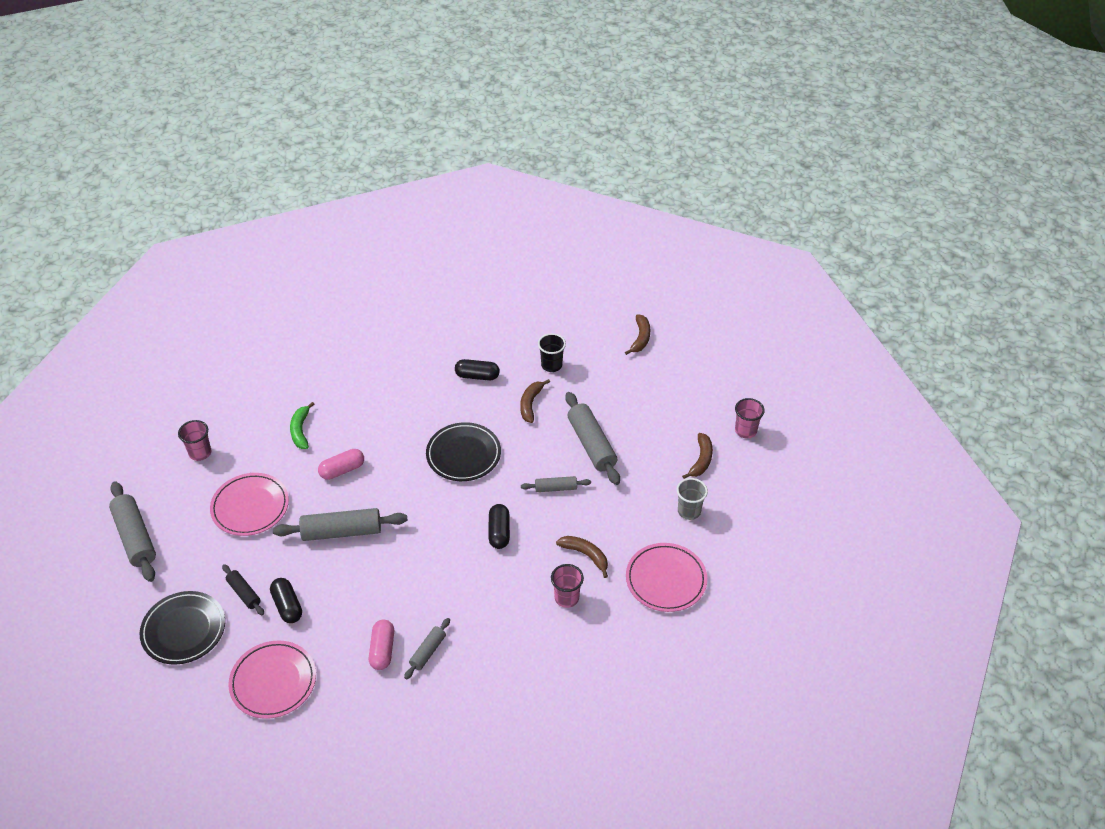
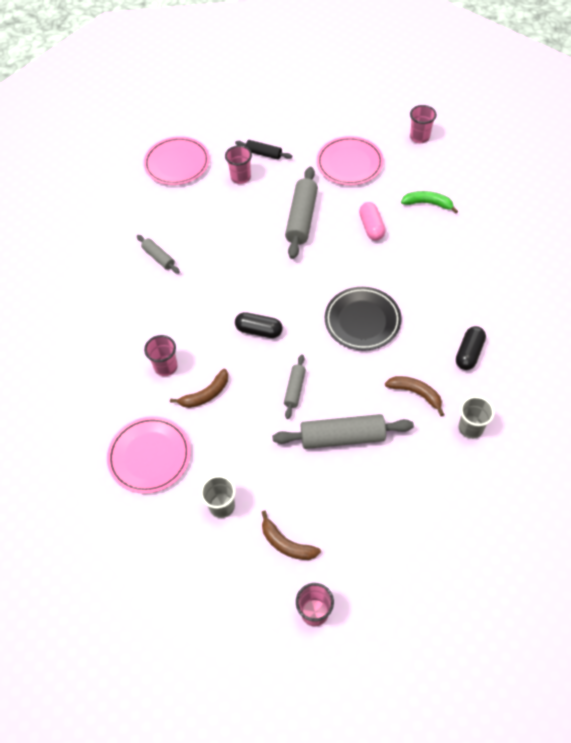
camera: 110 degrees right, 10 degrees up
grey rolling pin [109,481,156,582] -> none
black plate [140,591,225,665] -> none
black rolling pin [222,564,264,615] -> black rolling pin turned 45 degrees clockwise [235,140,292,160]
black capsule [270,578,302,623] -> pink cup [225,145,252,184]
pink capsule [369,619,394,670] -> none
black cup [538,333,566,372] -> grey cup [459,396,495,439]
brown banana [625,314,650,355] -> none

